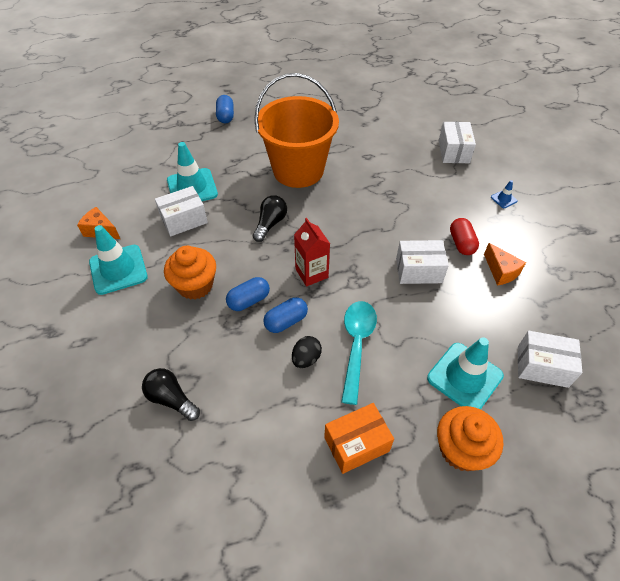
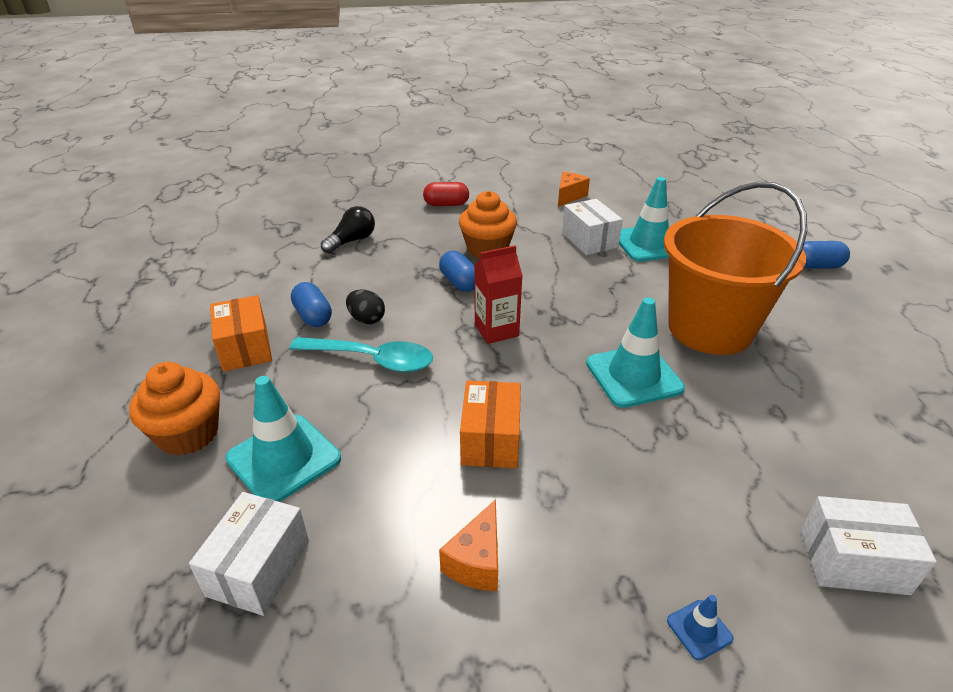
camera: 95 degrees right, 15 degrees down
turquoise traffic cone [89,225,148,295] -> turquoise traffic cone moved to [586,297,685,408]
black light bulb [253,195,287,242] -> none
blue capsule [263,297,308,333] -> blue capsule moved to [291,282,332,327]
white box [396,240,449,284] -> orange box [460,380,521,468]
red capsule [450,218,479,255] -> red capsule moved to [423,182,469,206]
orange cheese [484,243,526,285] -> orange cheese turned 45 degrees counterclockwise [439,499,498,591]

